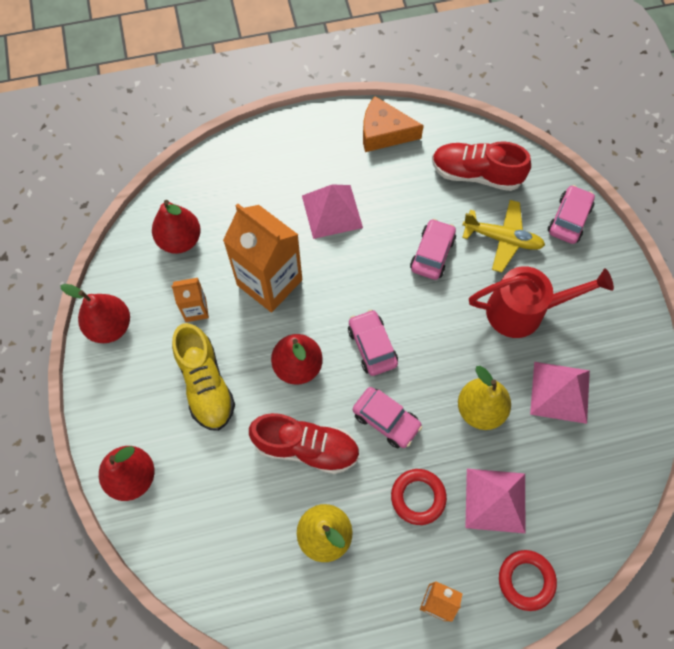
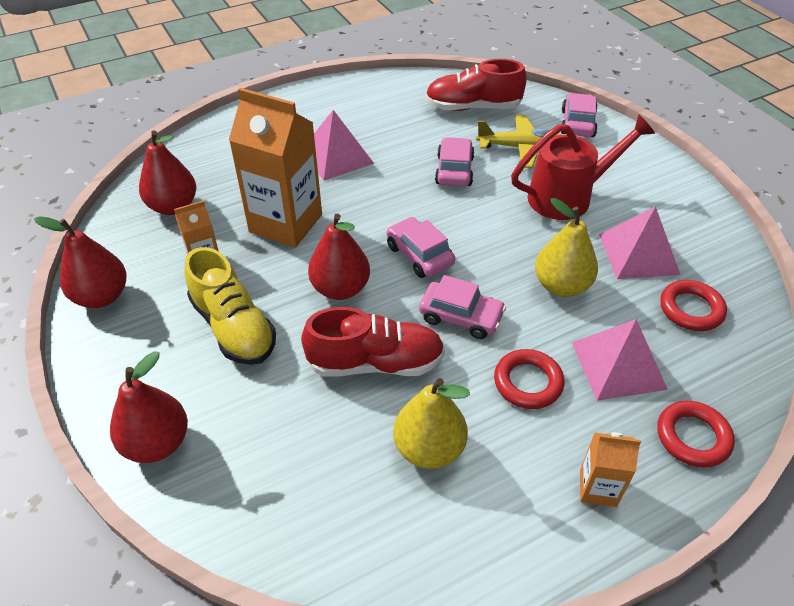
camera: 15 degrees left, 20 degrees down
orange cheese [363,96,424,152] -> none
none -> red ring [660,280,727,331]

